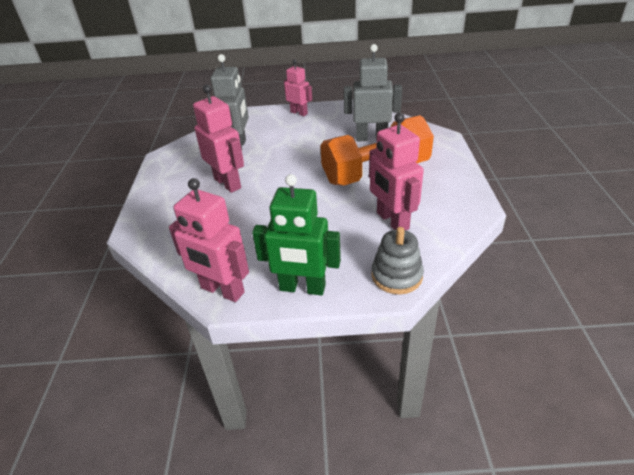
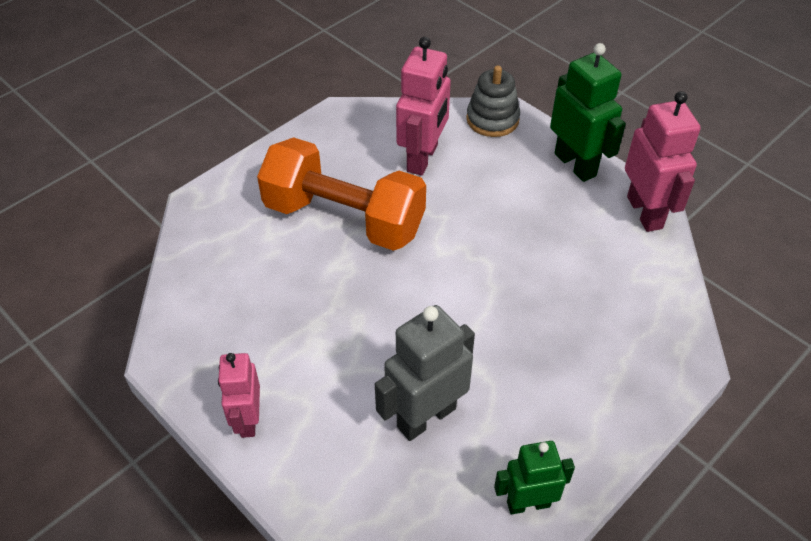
camera: 135 degrees left, 10 degrees up
pink robot [193,85,244,193] -> none
grey robot [344,44,402,141] -> none
none -> green robot [494,441,575,515]

